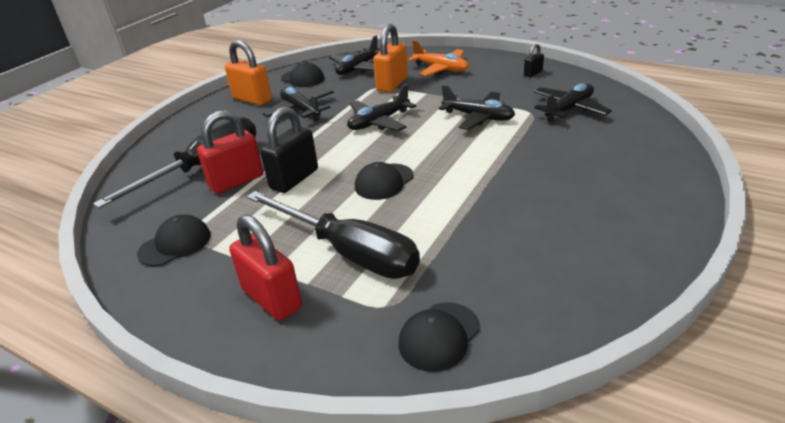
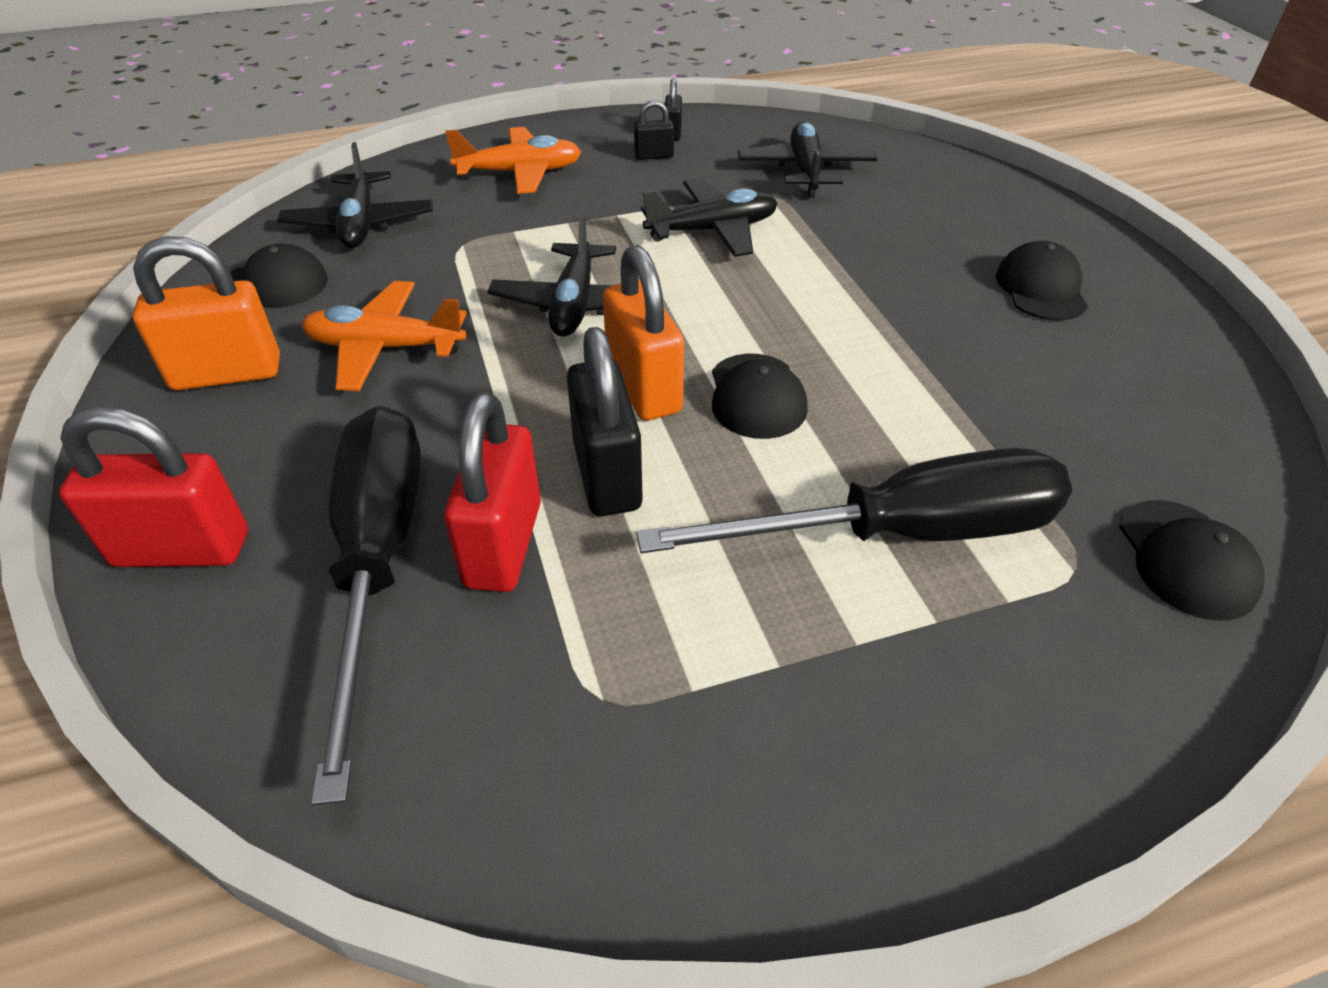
camera: 50 degrees left, 10 degrees up
black cap [137,215,211,266] -> black cap moved to [996,241,1088,321]
red padlock [229,214,302,321] -> red padlock moved to [59,406,248,567]
black plane [262,87,334,121] -> orange plane [301,281,467,391]
orange padlock [373,24,408,92] -> orange padlock moved to [603,245,684,420]
none -> black padlock [634,100,674,160]

